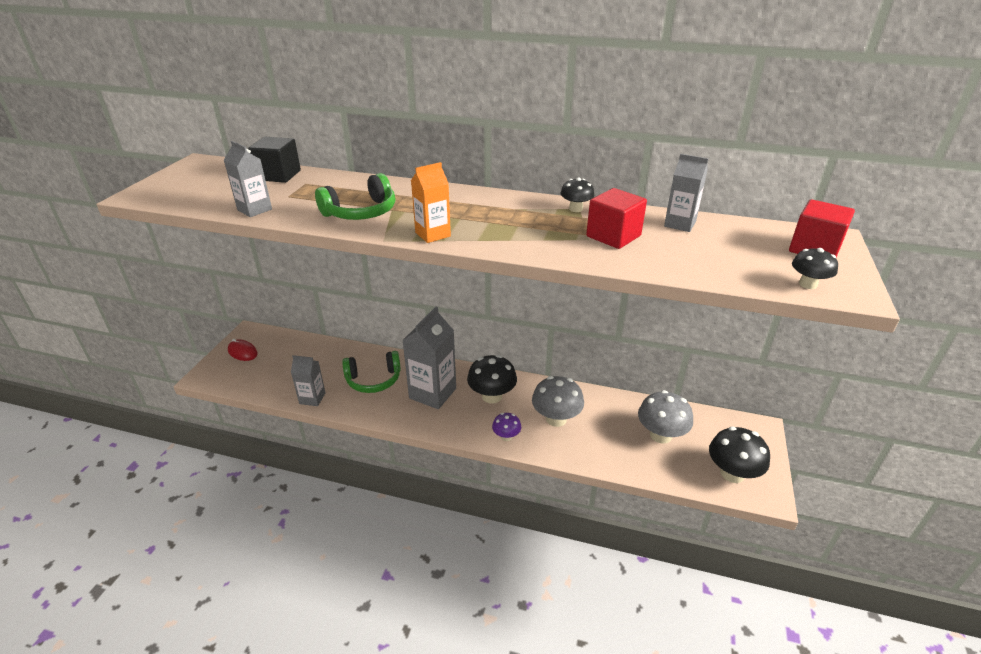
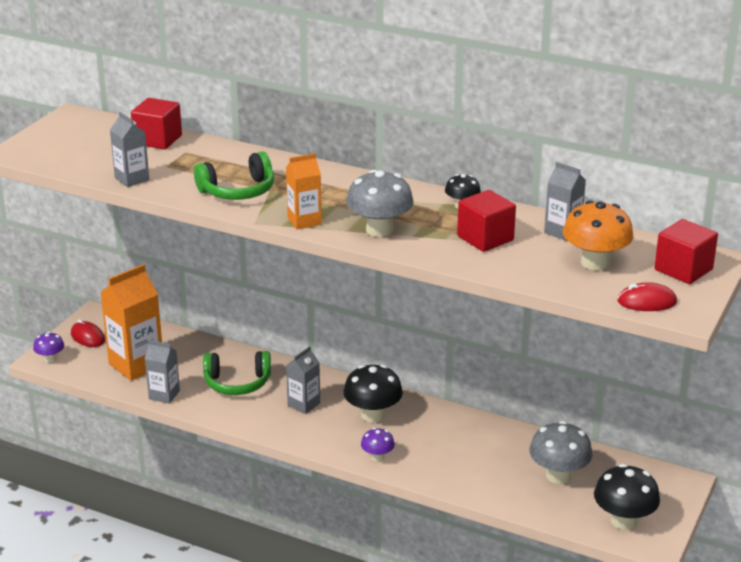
camera: 10 degrees right, 5 degrees down
black cube [248,137,301,183] -> red cube [131,98,182,150]
grey carton [403,307,456,409] -> grey carton [286,346,320,414], size x0.56
grey mushroom [532,376,584,427] -> grey mushroom moved to [346,170,414,237]
black mushroom [792,248,838,289] -> red mouse [617,282,677,311]
none -> purple mushroom [33,332,64,363]
none -> orange carton [101,264,162,381]
none -> orange mushroom [563,200,634,270]

